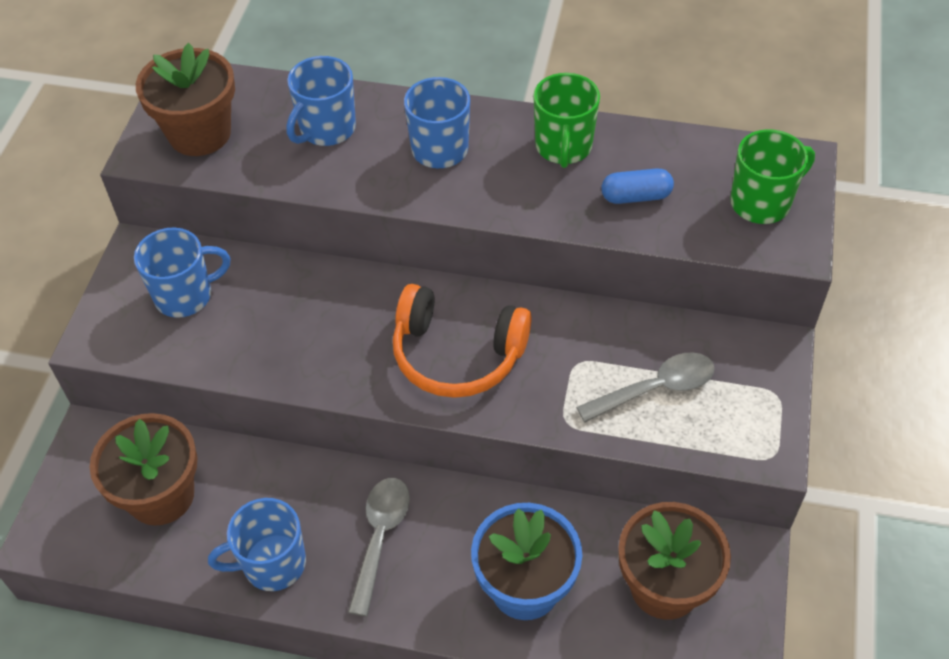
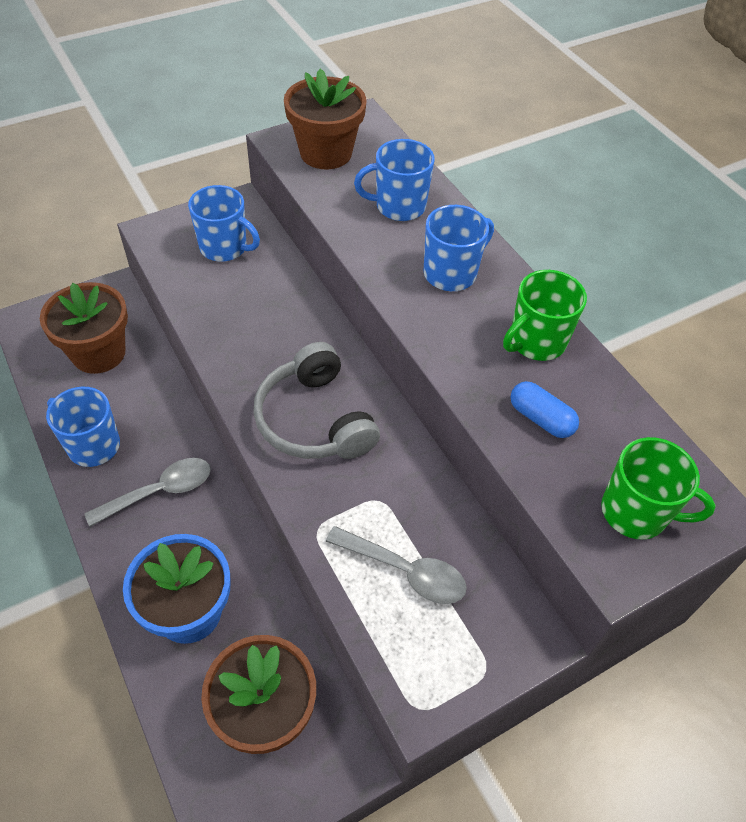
camera: 45 degrees right, 0 degrees up
orange headphones [393,284,532,398] -> grey headphones [253,342,380,459]

